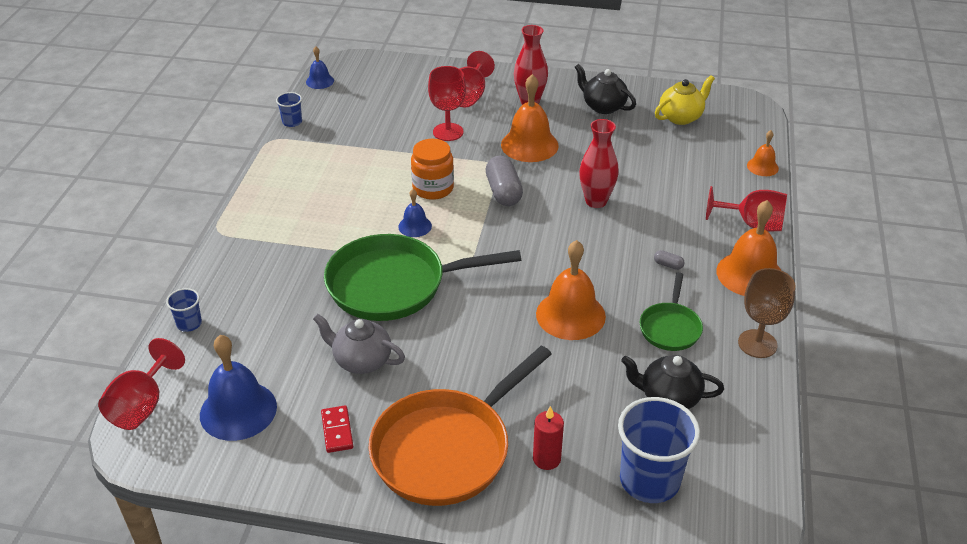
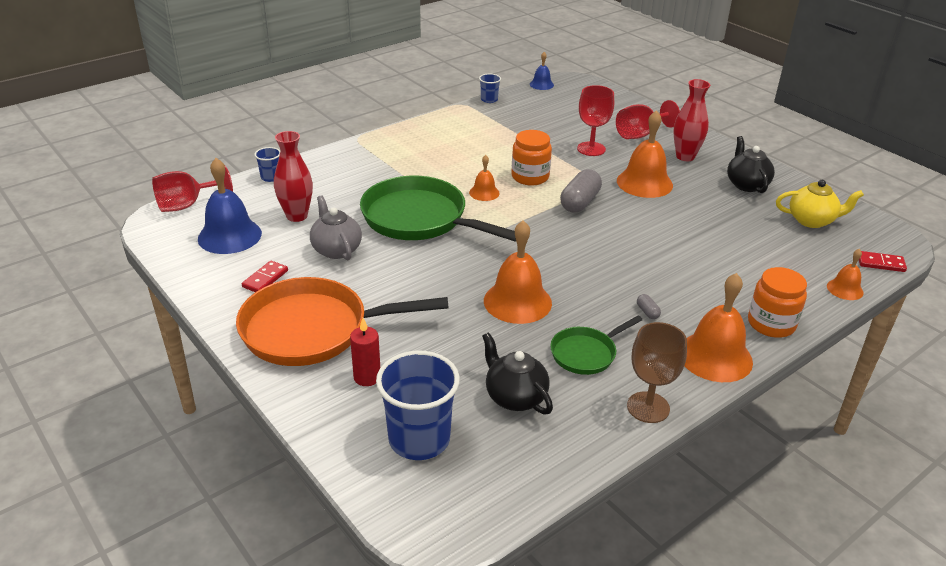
camera: 40 degrees right, 5 degrees down
blue bell [398,189,432,237] -> orange bell [469,155,500,201]
red vase [579,119,619,208] -> red vase moved to [274,131,313,222]
red goblet [706,186,787,231] -> orange jar [748,267,807,338]
none -> red domino [859,251,907,272]

